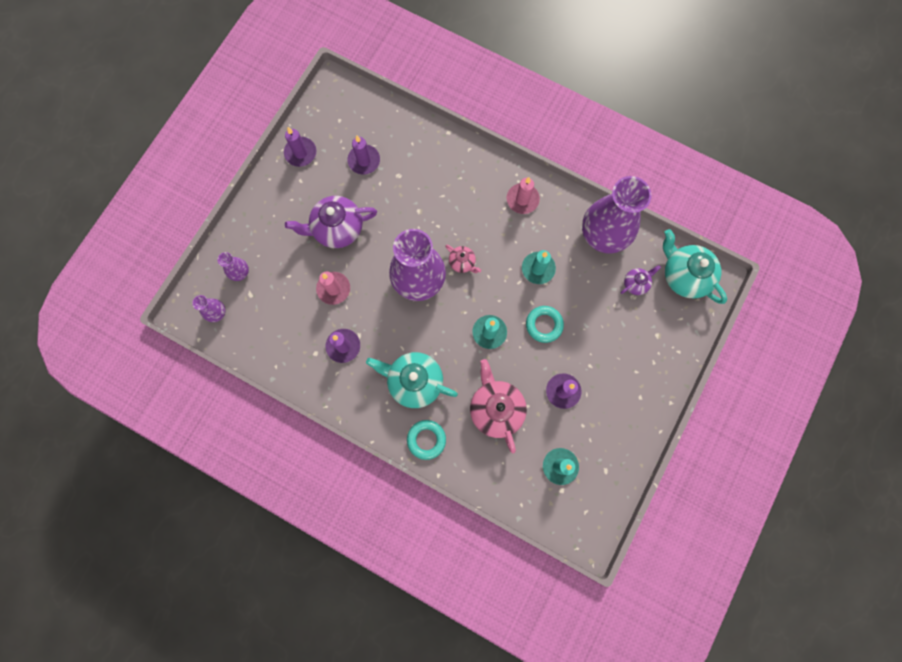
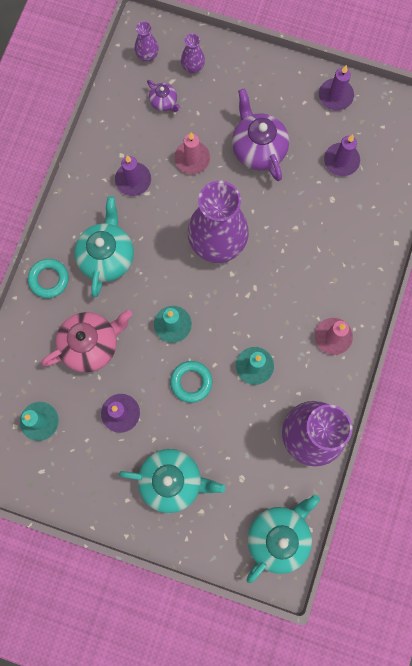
camera: 80 degrees right, 0 degrees up
pink teapot [445,245,481,273] -> none
purple teapot [621,265,661,295] -> purple teapot moved to [147,80,180,112]
none -> turquoise teapot [119,449,225,513]

